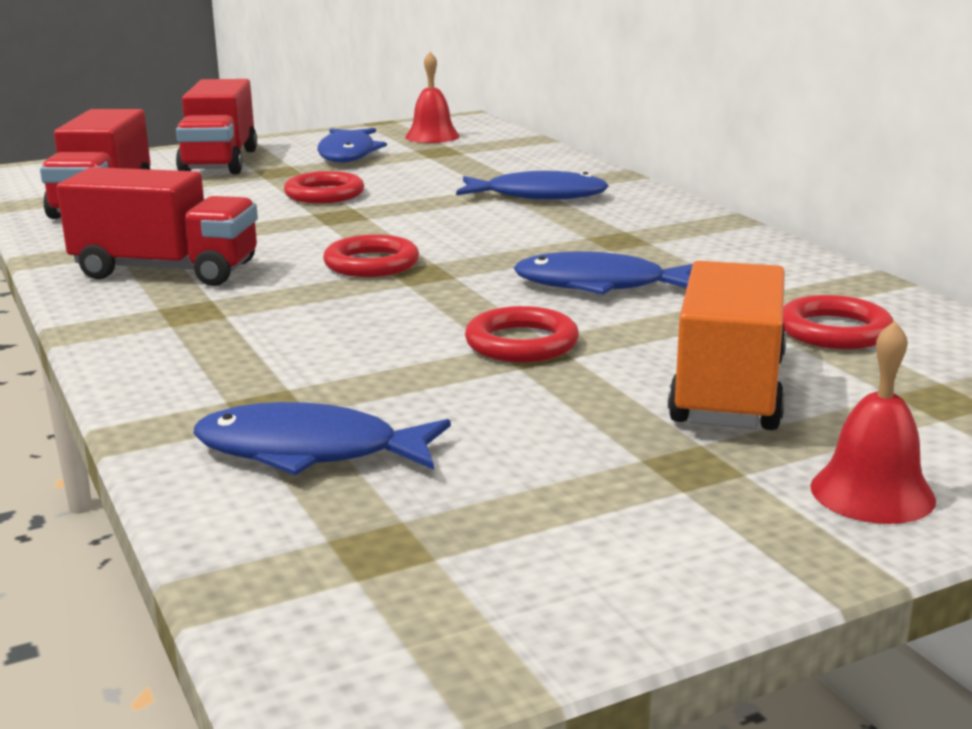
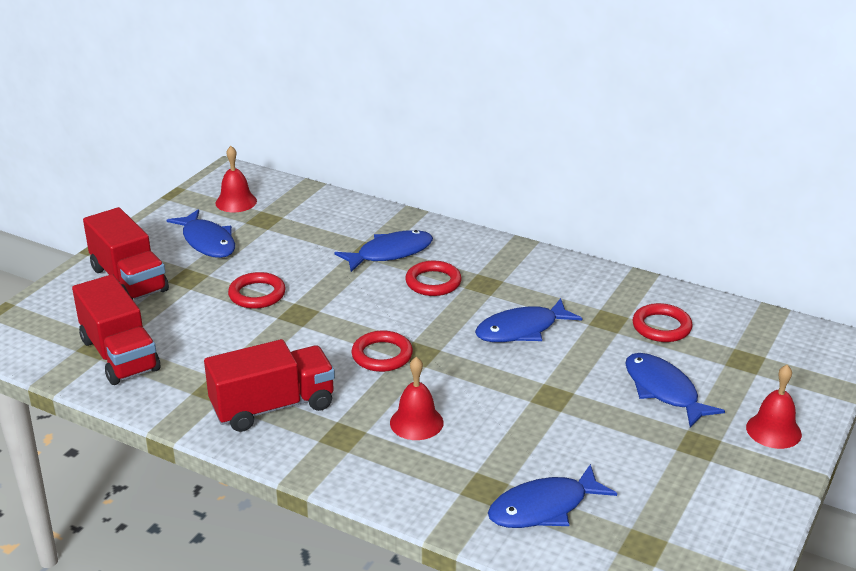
camera: 35 degrees left, 10 degrees up
red ring [465,306,579,362] -> red ring moved to [405,261,462,296]
orange truck [668,261,786,430] -> blue fish [625,353,725,427]
none -> red bell [390,357,443,440]

